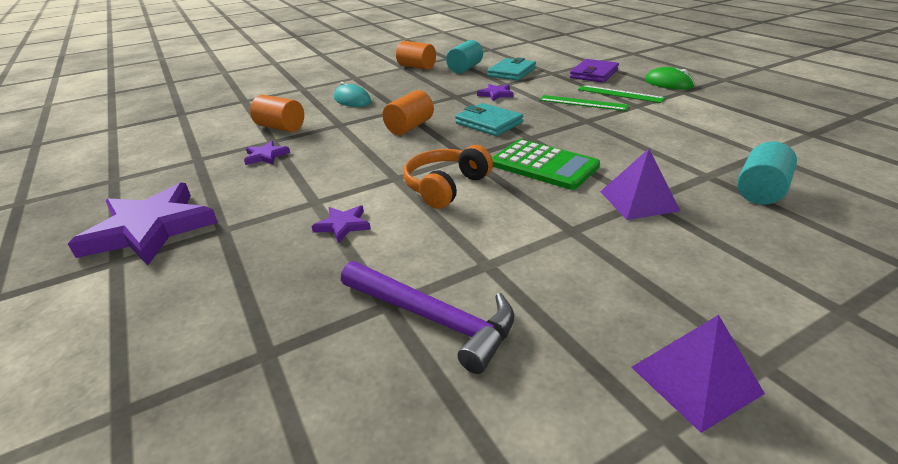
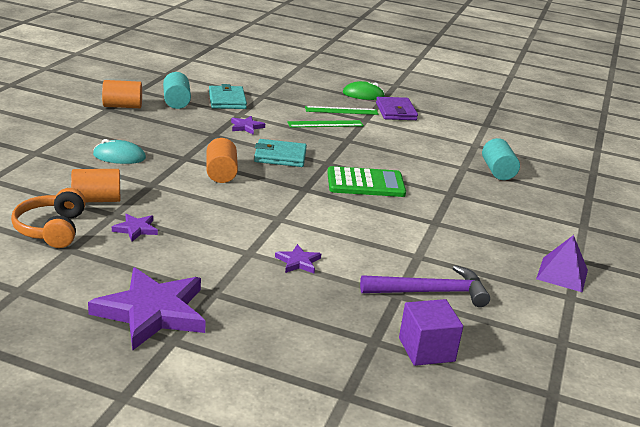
camera: 45 degrees left, 5 degrees down
orange headphones [403,145,493,209] -> orange headphones moved to [11,188,86,248]
purple wallet [570,59,619,82] -> purple wallet moved to [376,97,418,120]
purple pyramid [600,149,680,220] -> none
none -> purple cube [399,299,463,366]

